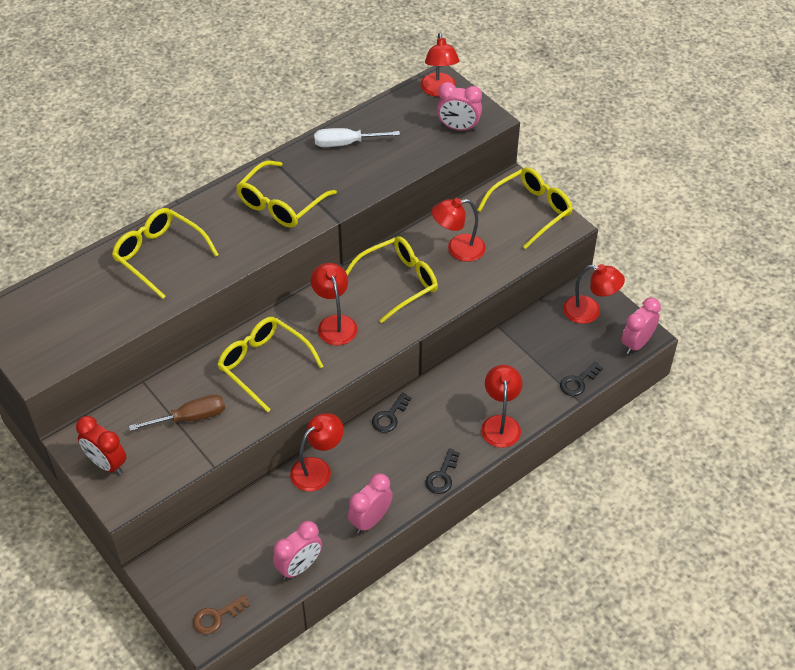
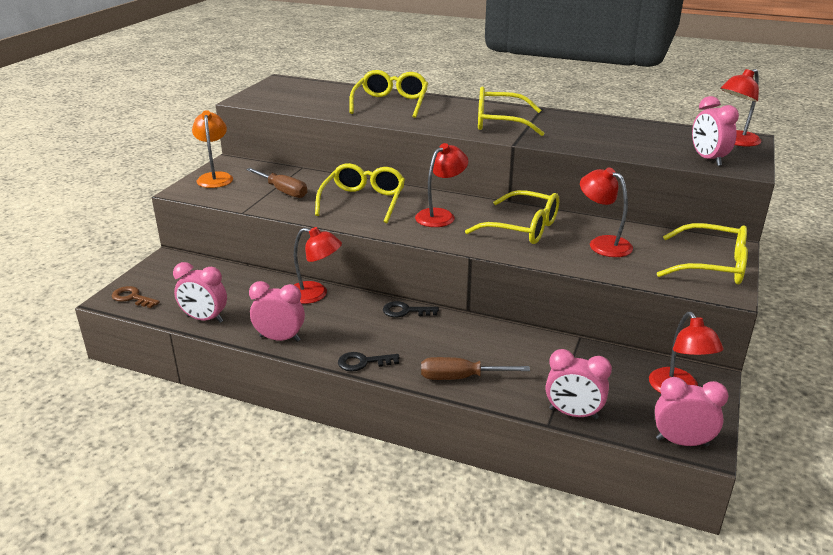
camera: 60 degrees right, 20 degrees down
red clock [76,416,126,475] -> orange lamp [192,110,233,188]
white screwdriver [314,128,400,147] -> none
red lamp [481,365,523,448] -> brown screwdriver [421,357,530,380]
black key [560,362,603,396] -> pink clock [546,349,612,419]

